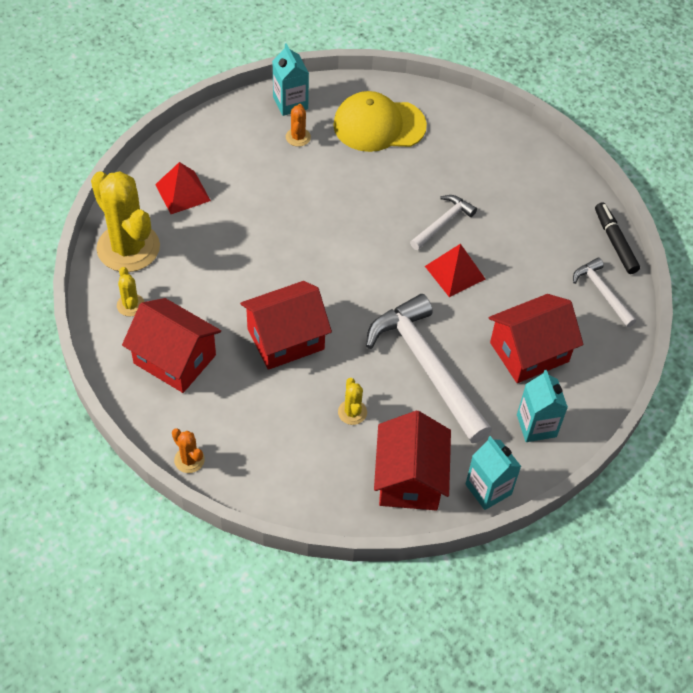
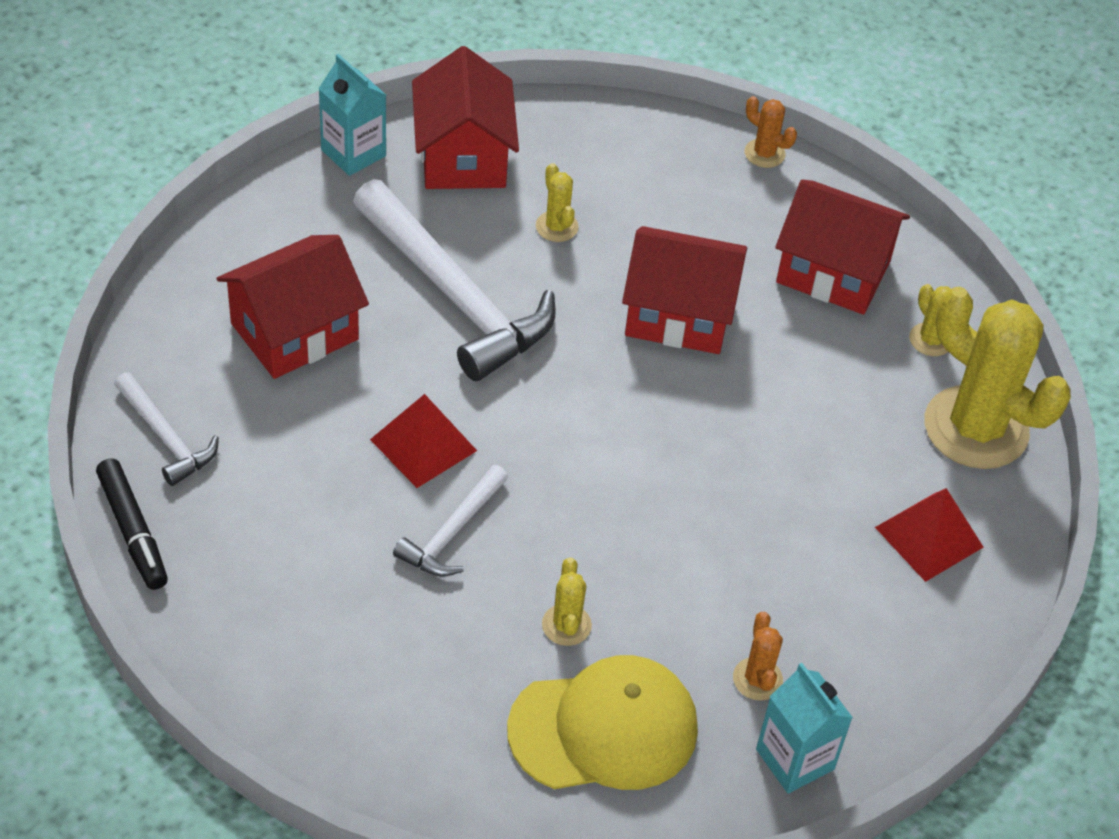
camera: 170 degrees right, 5 degrees down
red house [240,281,332,370] -> red house turned 45 degrees clockwise [622,226,747,354]
turquoise carton [517,369,568,442] -> none
none -> yellow cactus [542,557,592,646]

